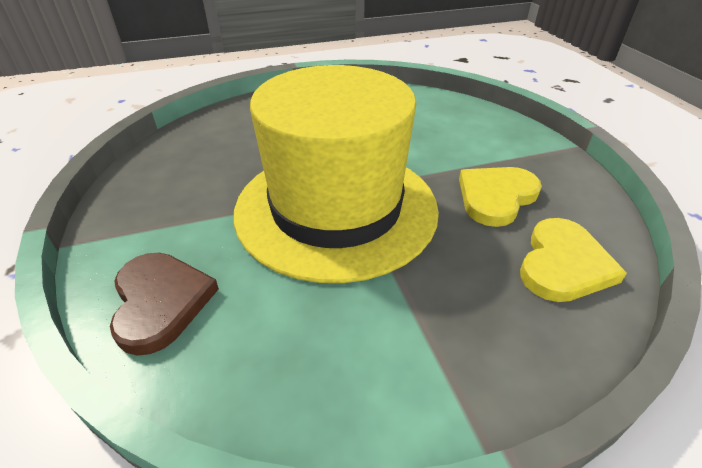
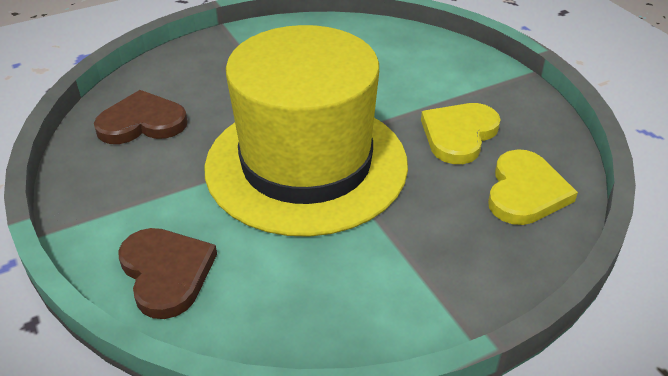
camera: 10 degrees left, 0 degrees up
none -> brown heart [94,90,188,144]

